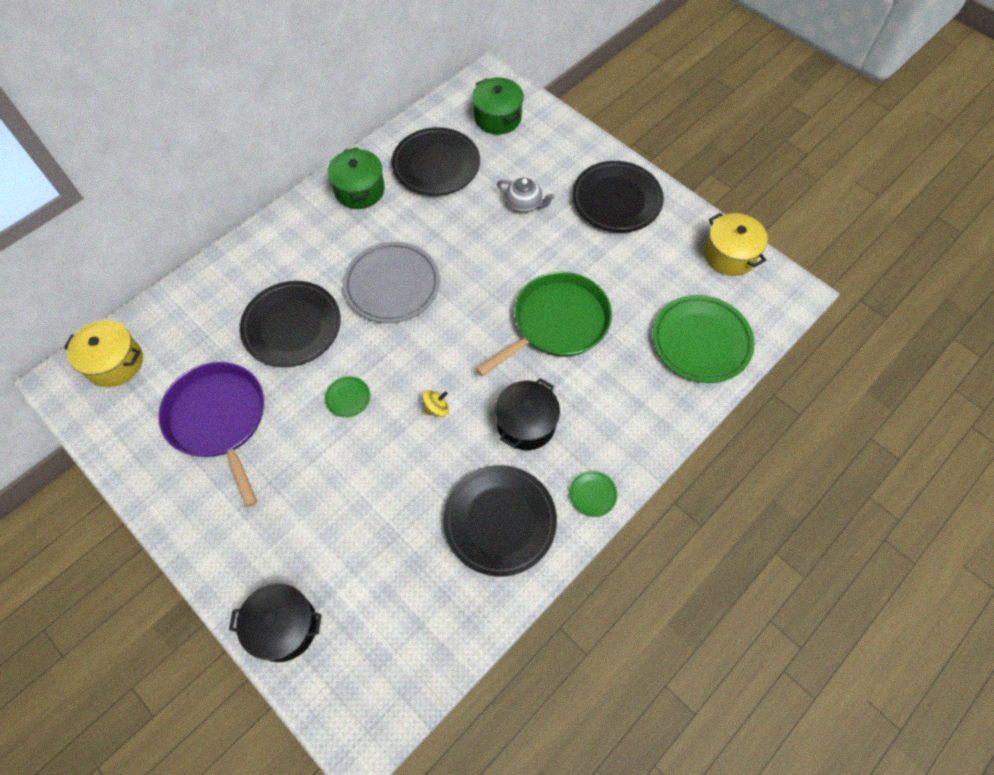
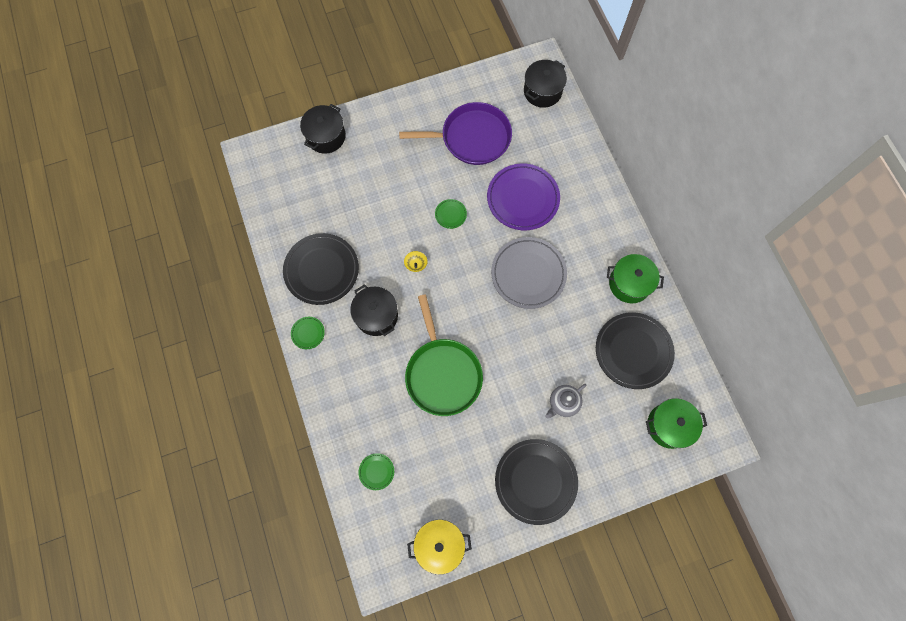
camera: 115 degrees right, 10 degrees up
yellow pot [64,320,143,387] -> black pot [524,60,567,108]
black plate [240,281,341,367] -> purple plate [487,163,560,230]
green plate [653,295,755,383] -> green plate [358,453,394,490], size x0.44

